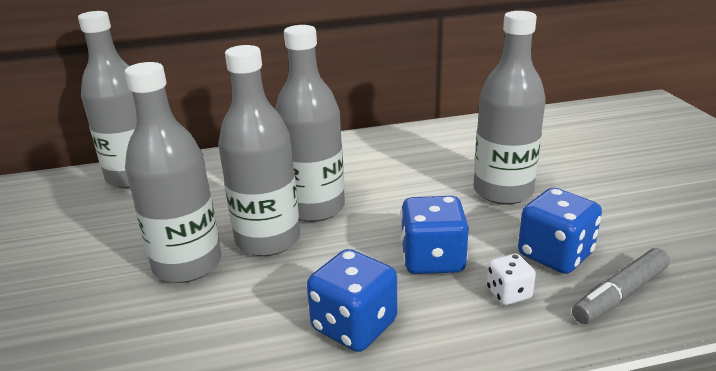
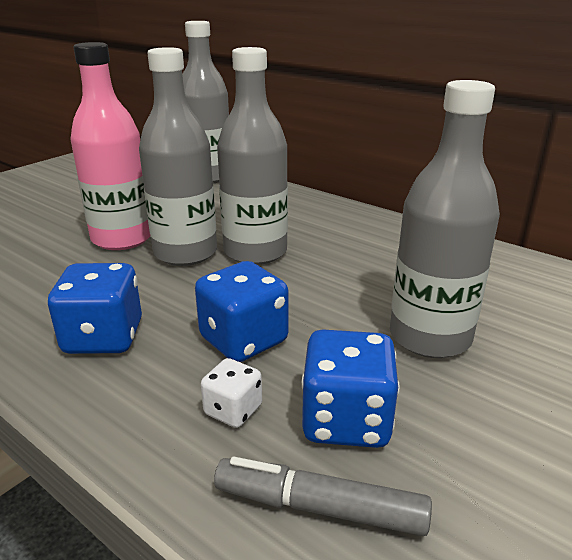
camera: 50 degrees right, 0 degrees up
grey bottle [125,62,221,283] -> pink bottle [70,42,150,250]

